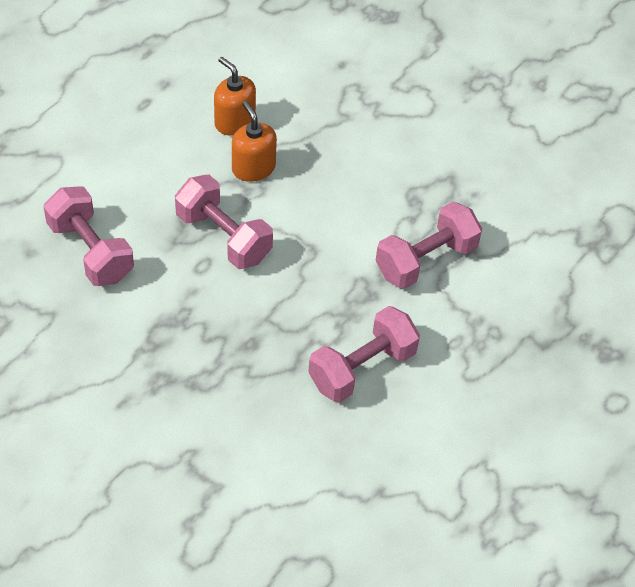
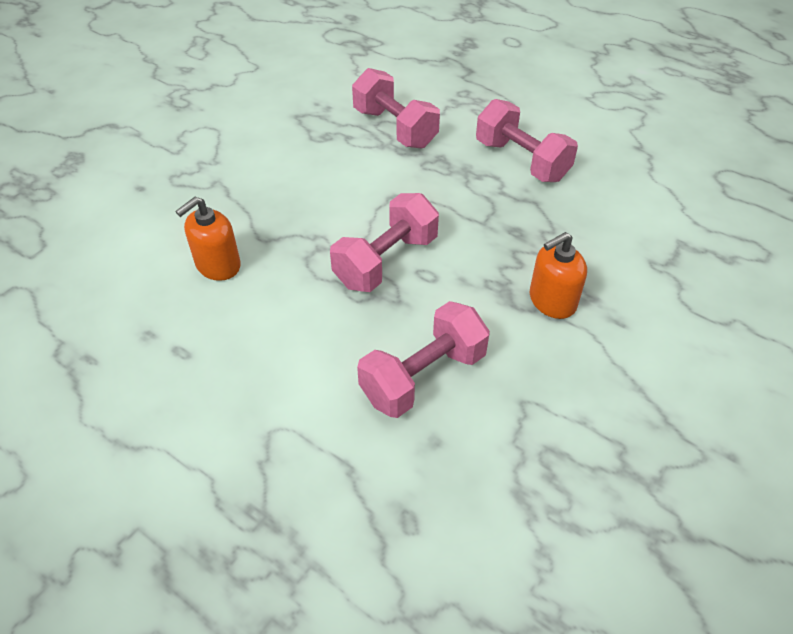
camera: 90 degrees left, 5 degrees down
orange soap dispenser [232,101,277,182] -> orange soap dispenser moved to [530,232,587,319]

